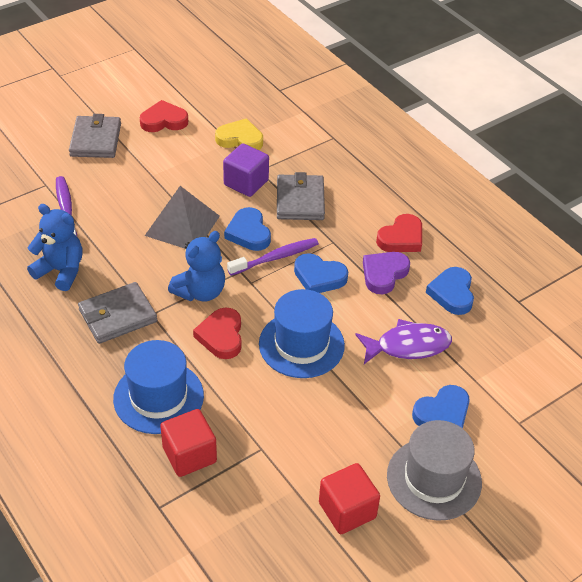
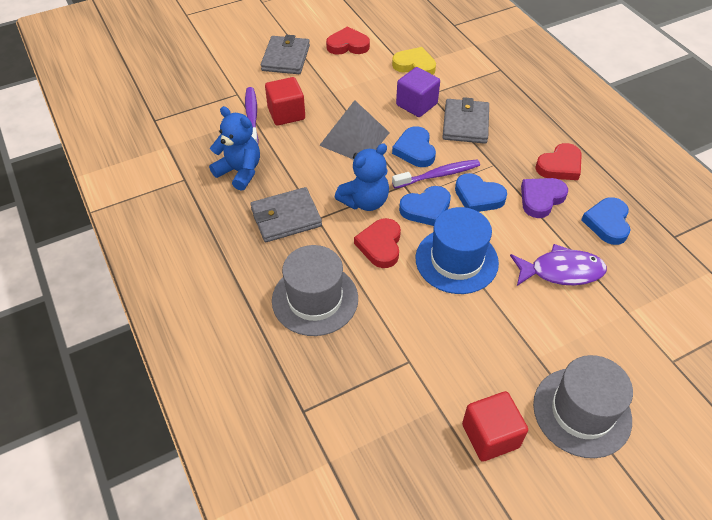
camera: 10 degrees right, 5 degrees up
blue hat [113,340,204,434] -> grey hat [272,245,358,336]
red cube [160,409,217,477] -> red cube moved to [265,77,305,126]
blue heart [412,385,470,428] -> blue heart moved to [399,186,451,226]

